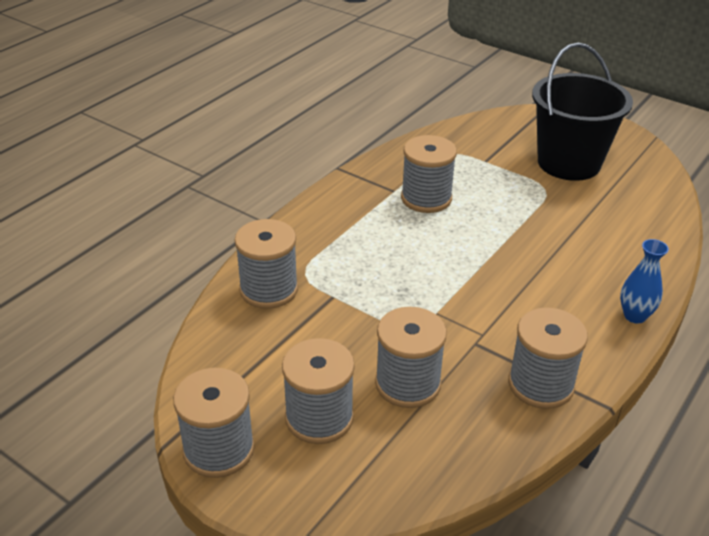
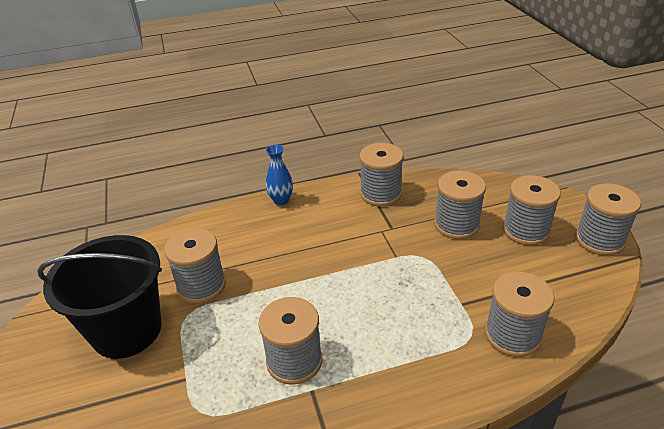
camera: 140 degrees left, 0 degrees up
none -> grey spool [164,228,226,303]

